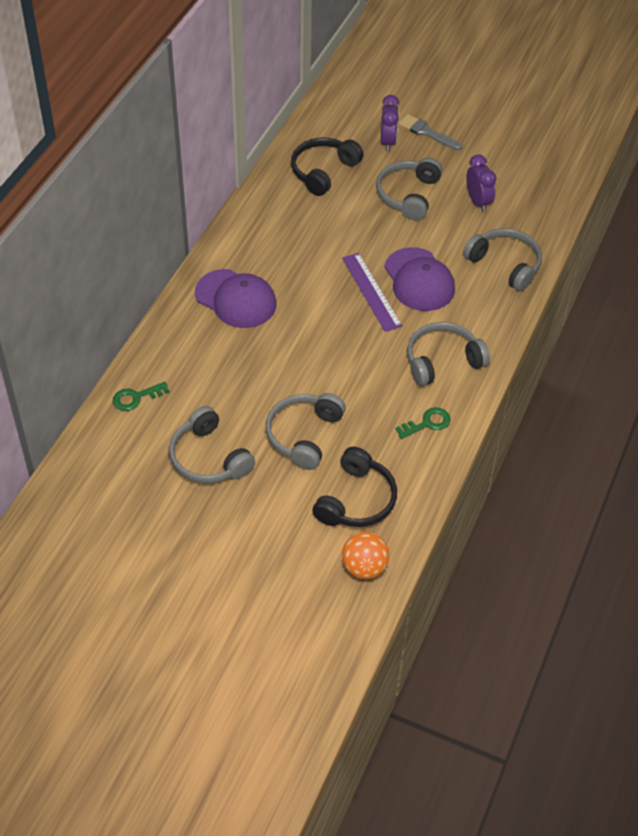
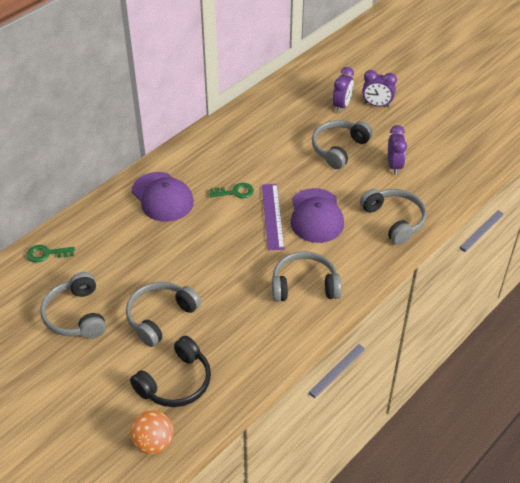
camera: 20 degrees right, 5 degrees down
black headphones [291,138,364,196] -> none
green key [395,407,451,439] -> green key moved to [209,183,254,198]
grey brush [398,114,462,150] -> purple clock [362,70,397,108]

